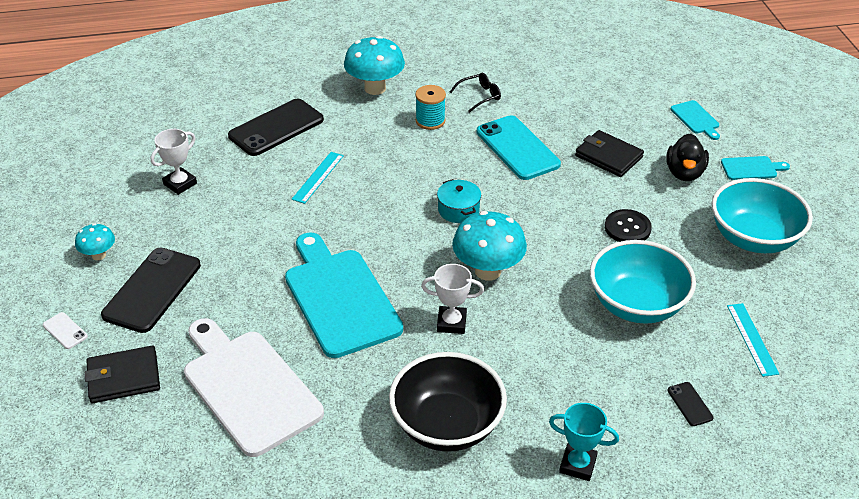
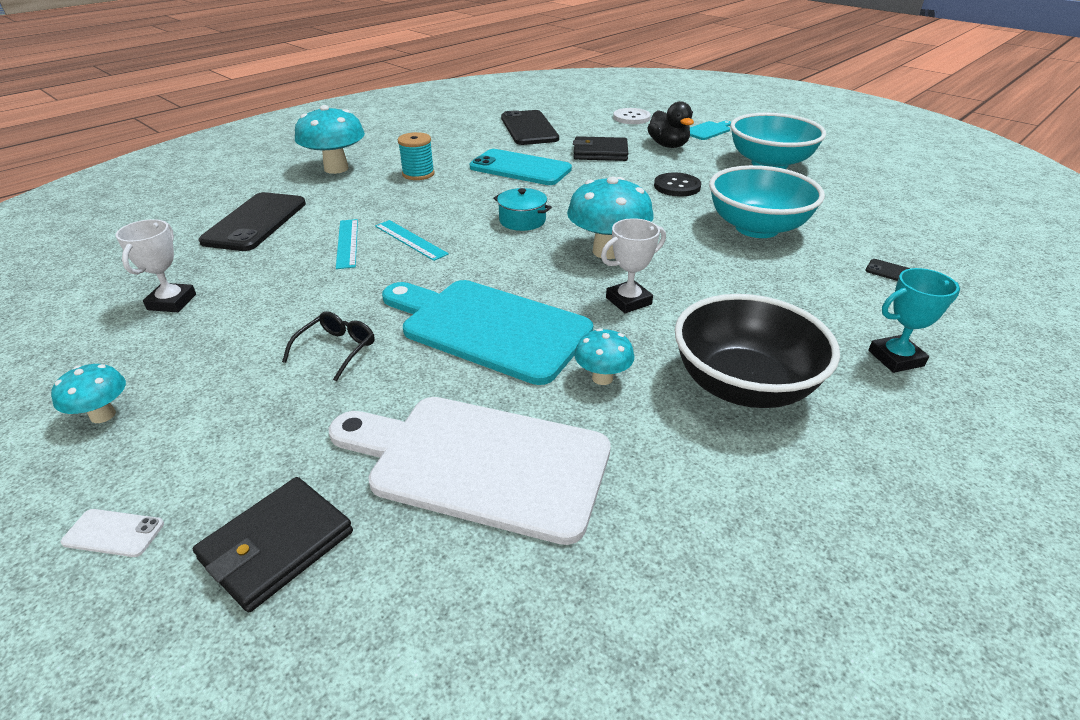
camera: 35 degrees left, 5 degrees down
black phone [101,248,201,333] -> black phone moved to [501,110,559,145]
black glasses [450,73,501,113] -> black glasses moved to [282,311,375,381]
turquoise cutting board [671,100,720,140] -> white button [613,108,651,124]
turquoise ruler [727,303,779,377] -> turquoise ruler moved to [375,220,449,261]
none -> turquoise mushroom [574,328,634,385]

